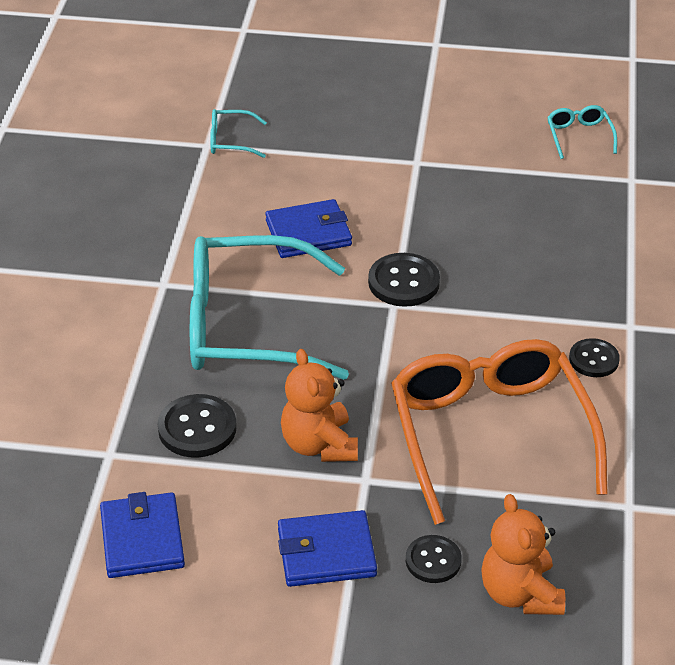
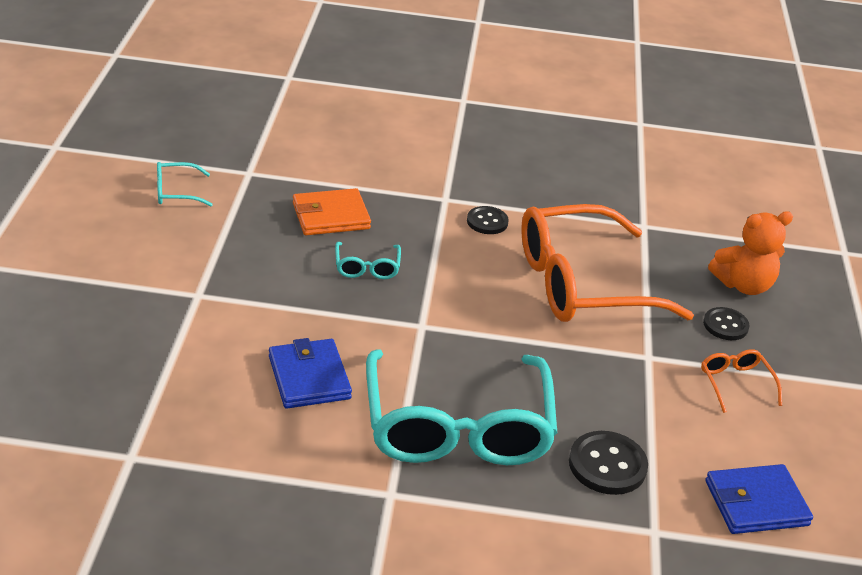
camera: 95 degrees left, 5 degrees down
turquoise glasses [210,109,267,158] -> turquoise glasses moved to [335,242,401,279]
blue wallet [278,510,377,587] -> orange glasses [701,349,782,413]
orange teddy bear [281,349,358,462] -> none
black button [368,253,440,307] -> none
none -> orange wallet [293,188,371,235]

